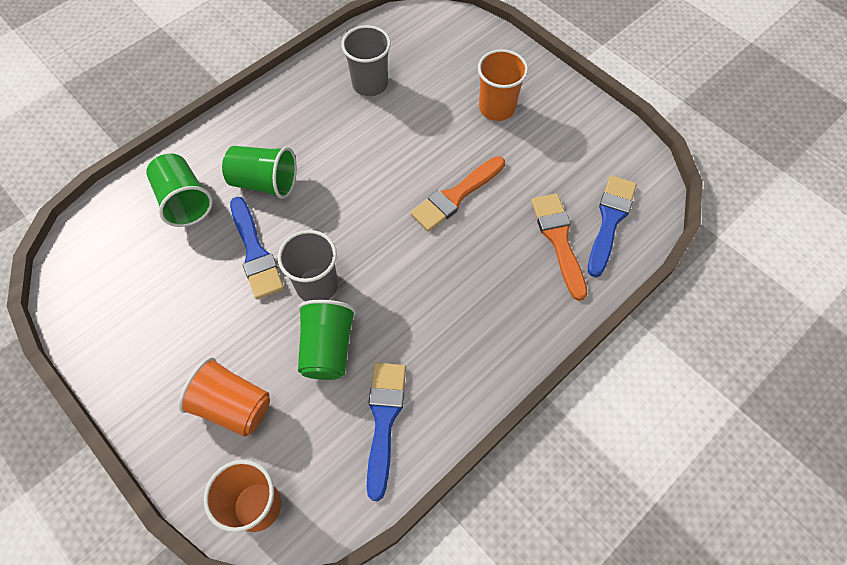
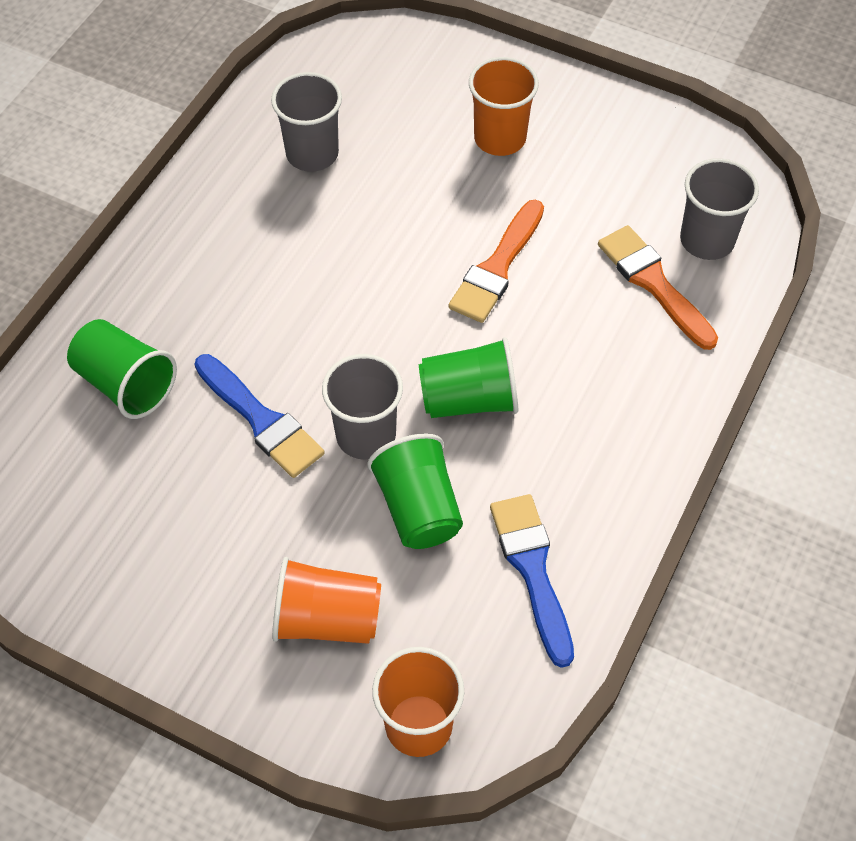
camera: 20 degrees left, 5 degrees down
green cup [222,146,297,199] -> green cup moved to [419,337,518,418]
blue brush [588,176,637,277] -> grey cup [680,158,759,260]

